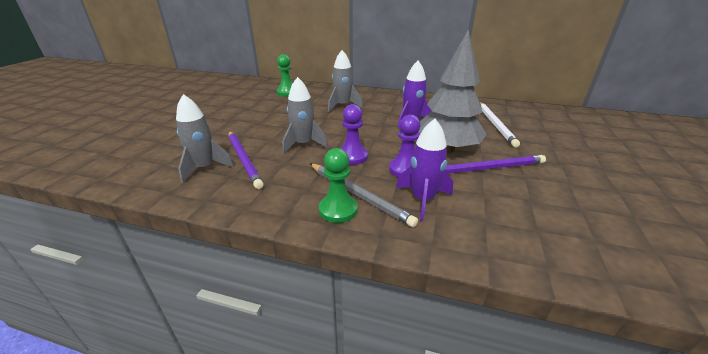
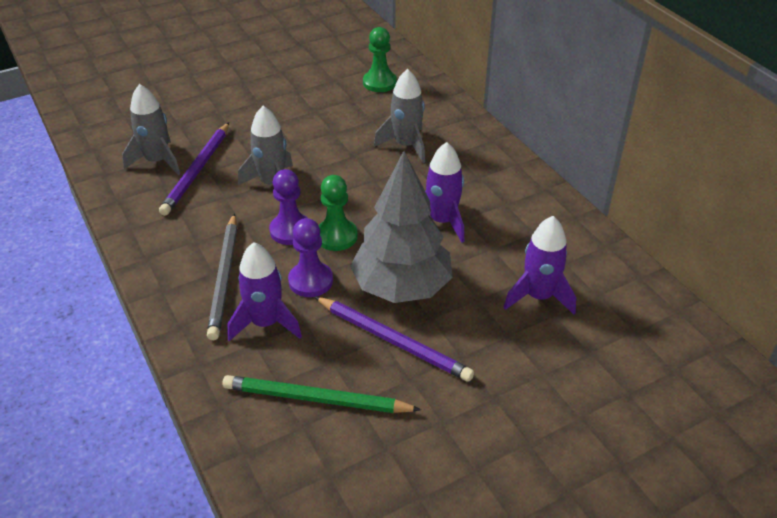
camera: 45 degrees right, 10 degrees up
green pawn [319,148,358,223] -> green pawn moved to [318,175,358,251]
white pencil [480,102,520,147] -> purple rocket [504,216,576,314]
none -> green pencil [223,375,421,413]

